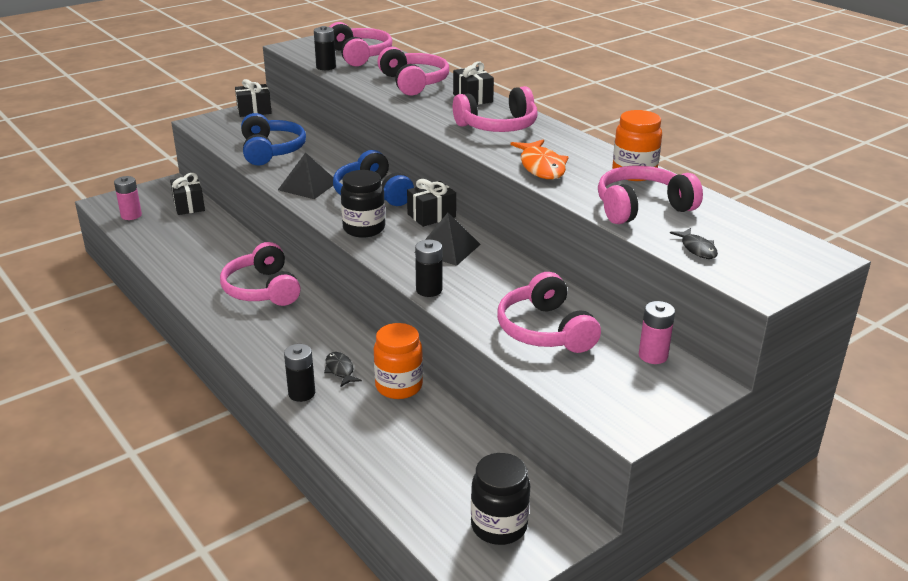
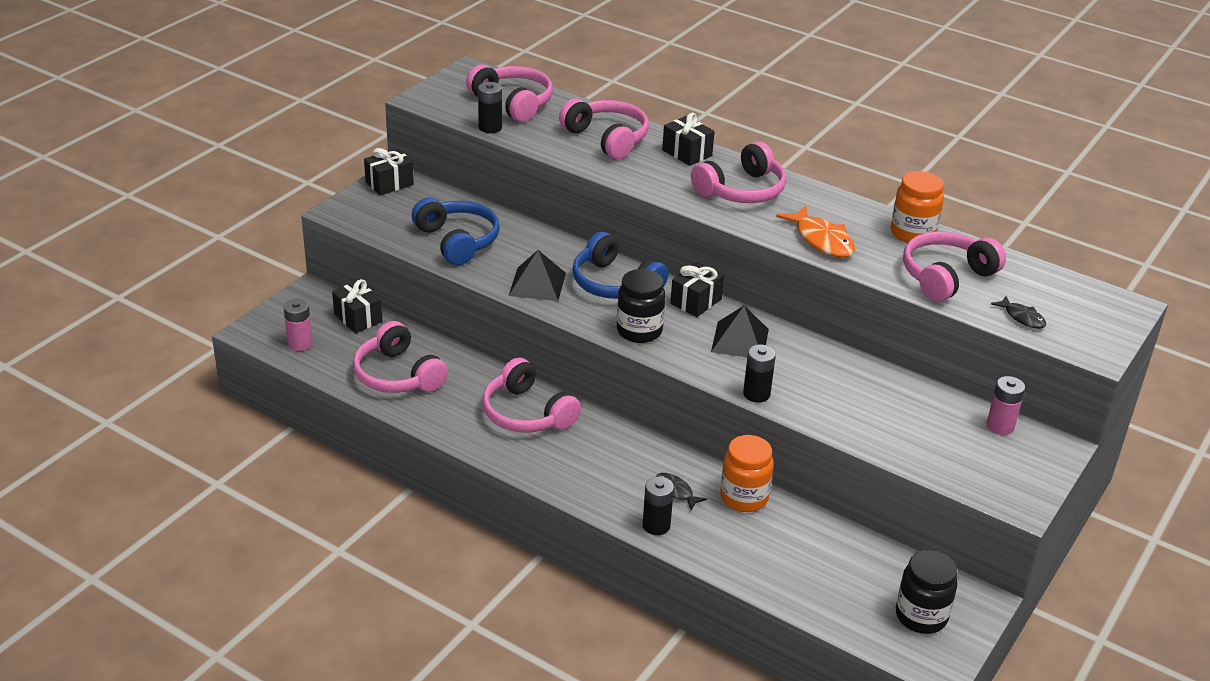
camera: 20 degrees left, 5 degrees up
pink headphones [497,272,601,353] -> pink headphones moved to [353,321,448,393]

